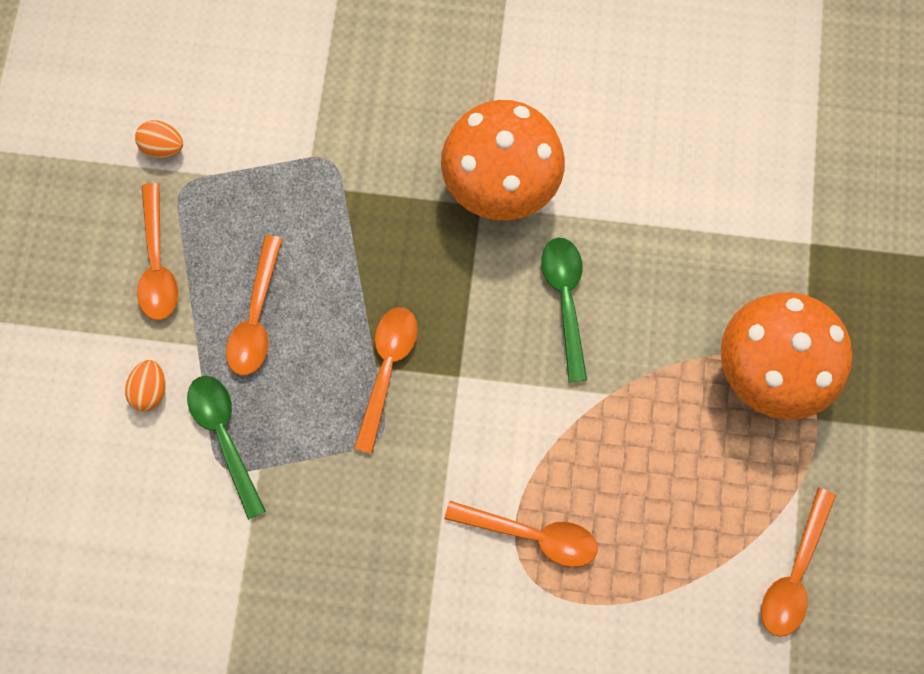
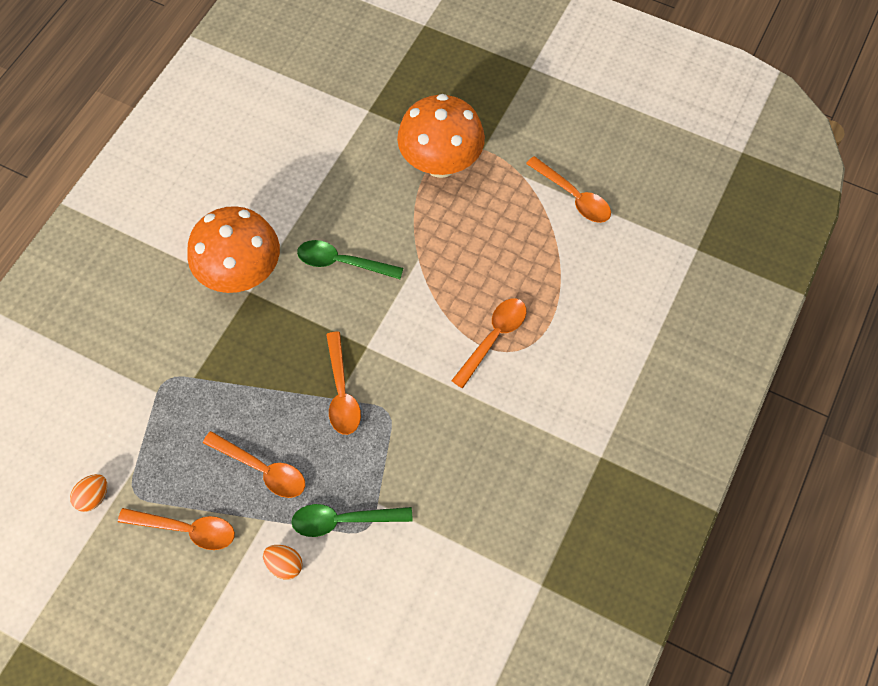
camera: 70 degrees left, 10 degrees down
orange spoon [354,307,418,454] -> orange spoon turned 135 degrees counterclockwise [326,332,361,435]

